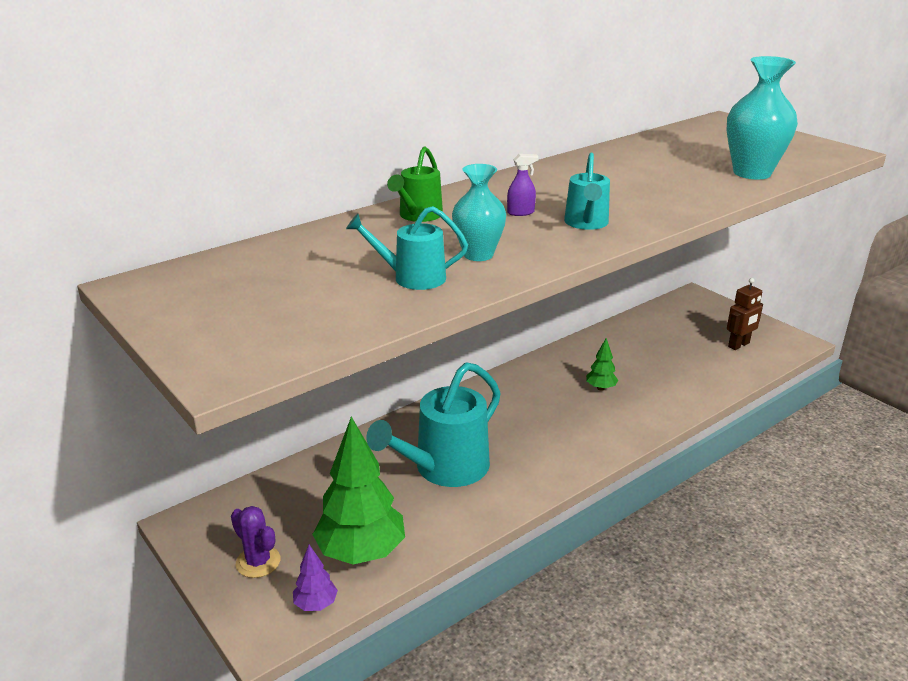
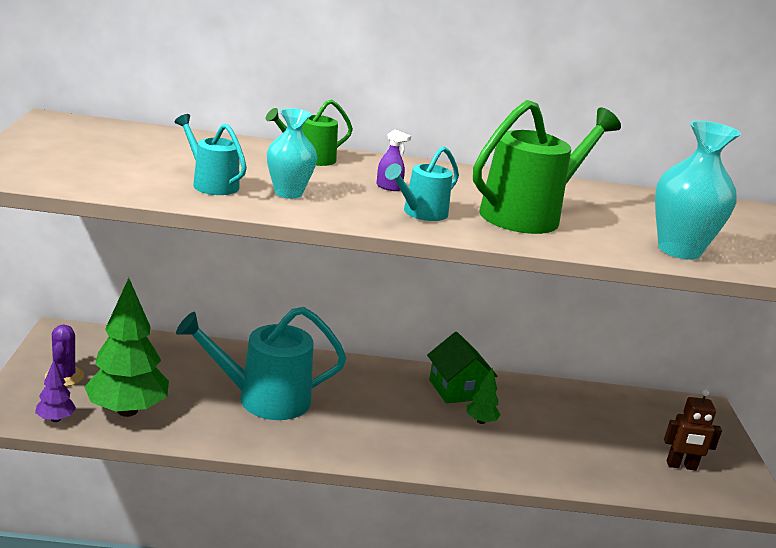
camera: 35 degrees right, 5 degrees down
none -> green house [427,332,497,404]
none -> green watering can [473,100,621,234]

